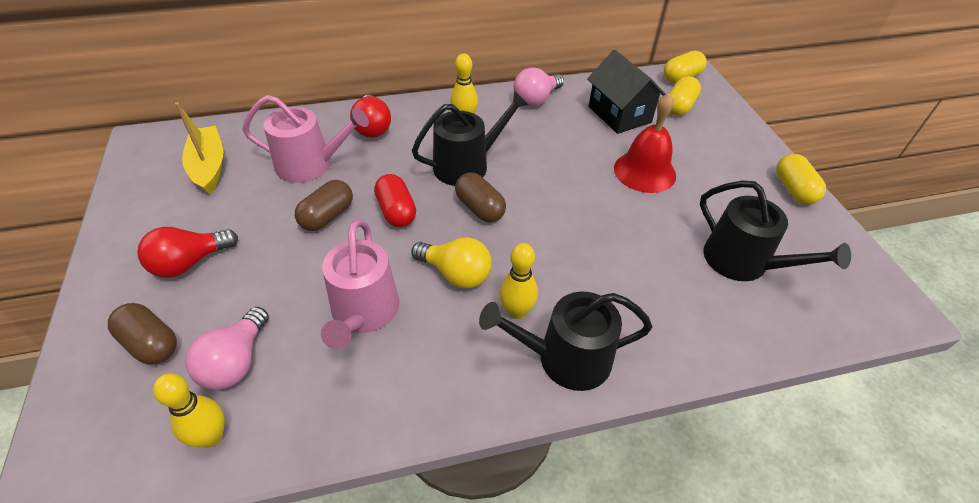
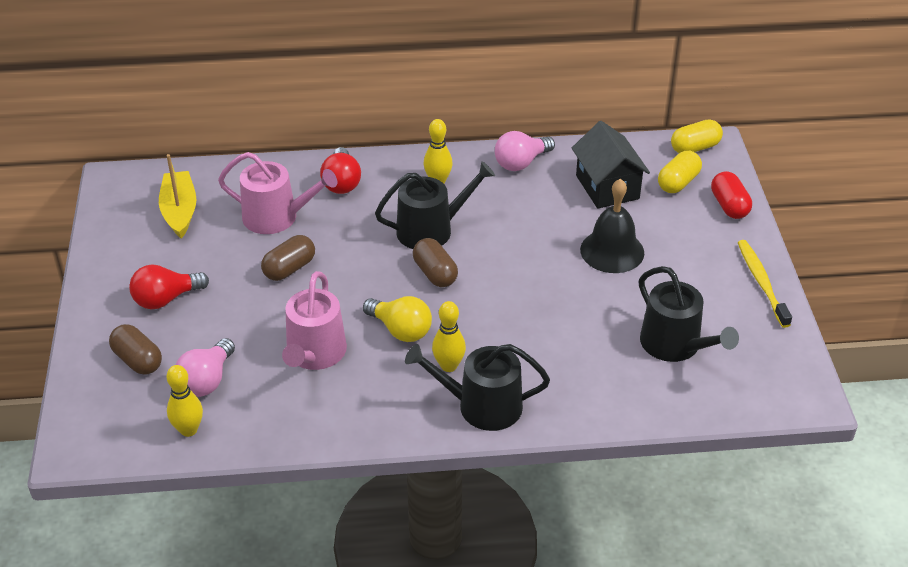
camera: 10 degrees right, 5 degrees down
red capsule [374,174,416,227] -> red capsule moved to [711,171,752,219]
red bell [614,93,676,193] -> black bell [580,178,644,273]
yellow capsule [776,154,826,204] -> yellow toothbrush [738,240,792,328]

